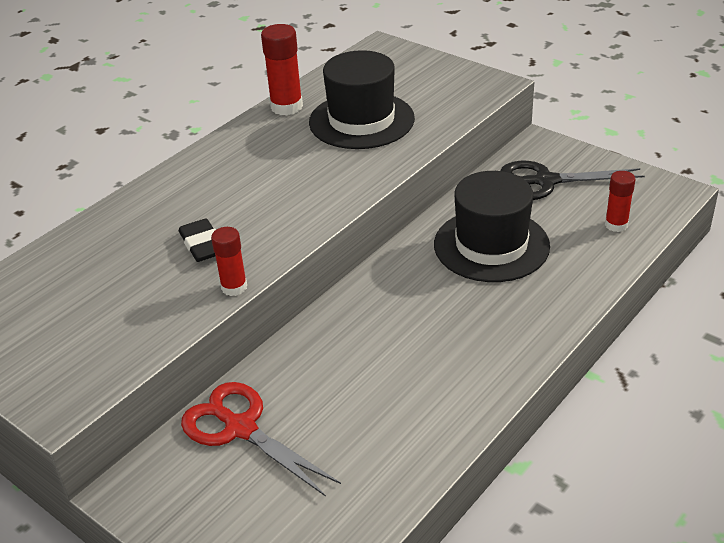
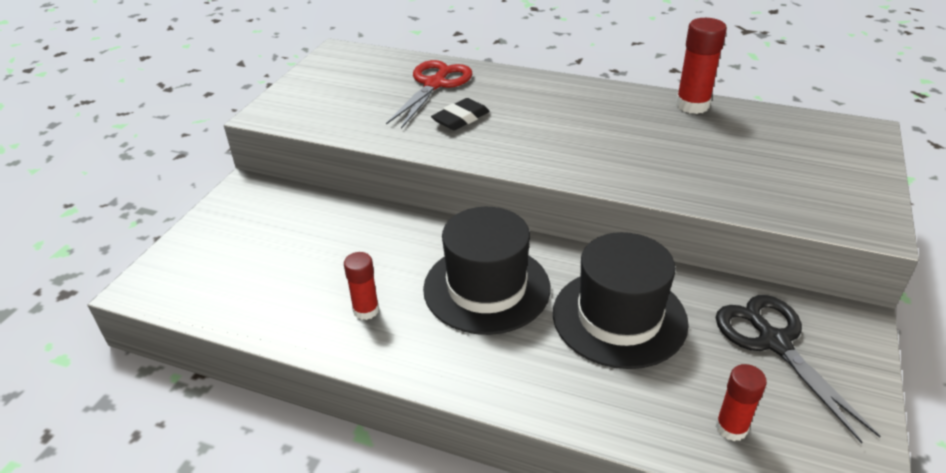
camera: 70 degrees right, 0 degrees up
red scissors [181,382,341,497] -> red scissors moved to [386,60,472,129]
red glue stick [211,227,247,296] -> red glue stick moved to [344,252,379,320]
black hat [309,50,415,149] -> black hat moved to [423,207,551,335]

